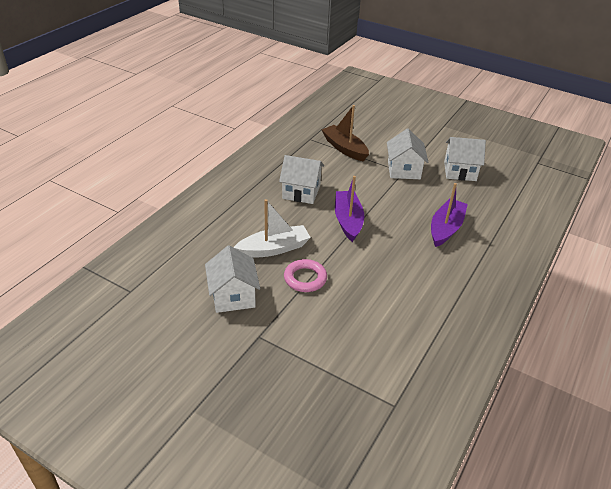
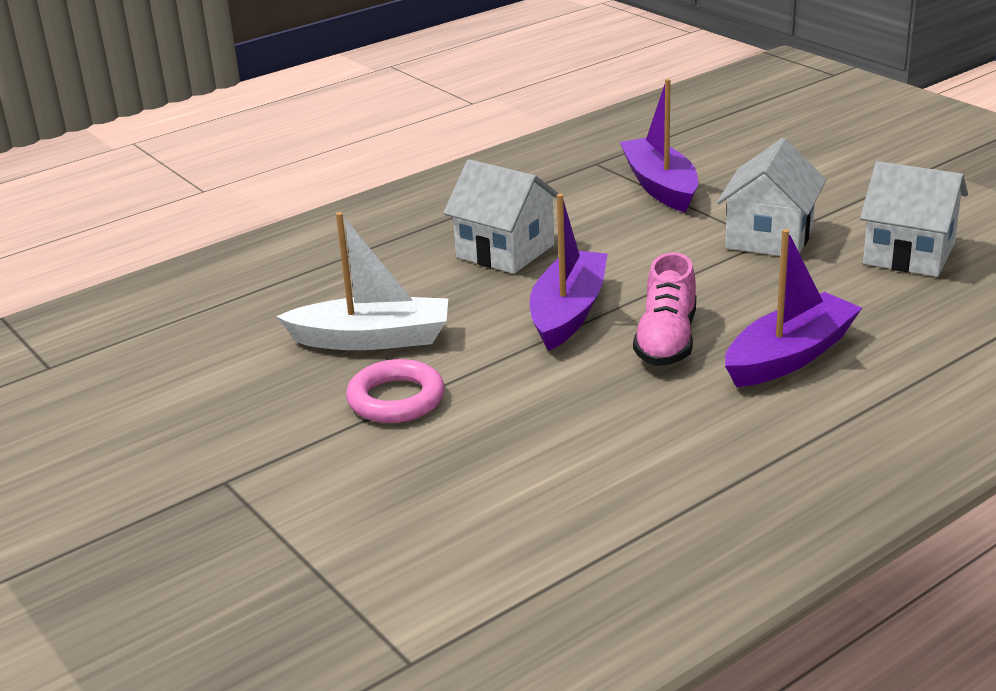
camera: 25 degrees right, 10 degrees down
white house [205,246,260,313] -> none
brown boat [322,105,369,161] -> purple boat [620,79,698,213]
none -> pink shoe [633,252,696,366]

